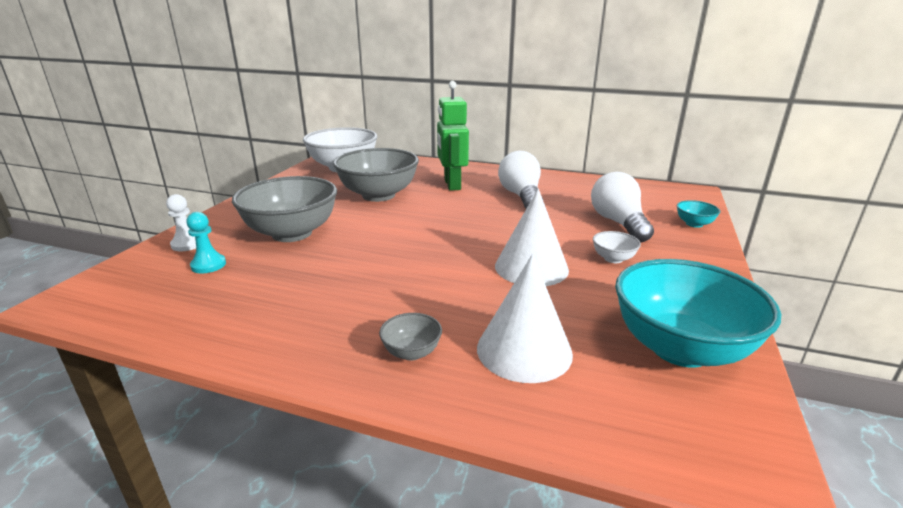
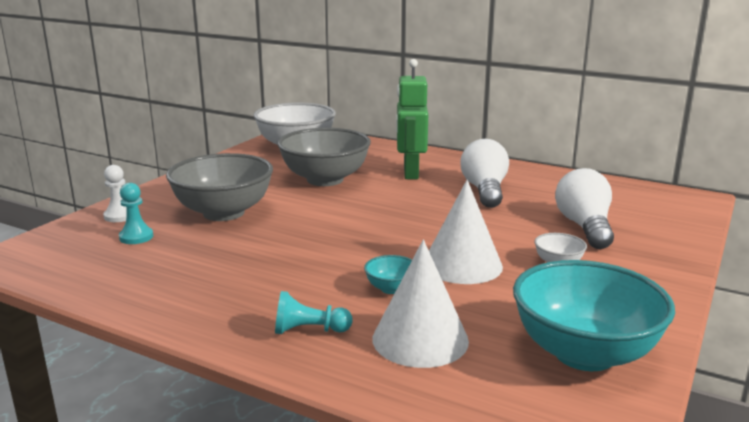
camera: 10 degrees right, 5 degrees down
grey bowl [379,313,442,360] -> turquoise pawn [275,291,353,334]
turquoise bowl [677,200,720,228] -> turquoise bowl moved to [364,255,412,294]

